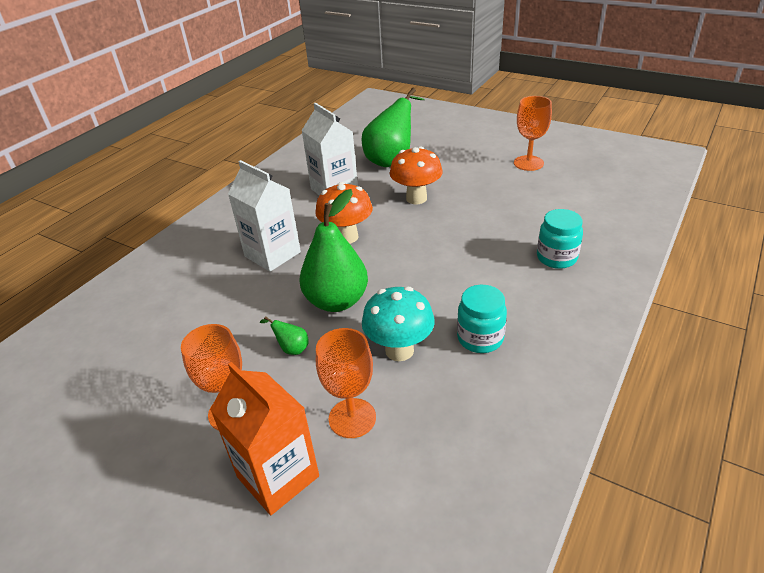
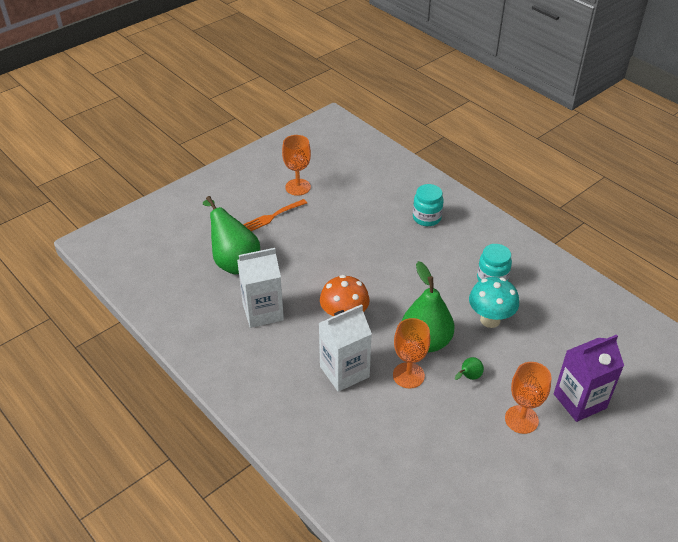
camera: 75 degrees left, 5 degrees up
orange carton [210,362,319,515] -> purple carton [554,335,624,422]
orange goblet [316,328,376,438] -> orange goblet moved to [393,318,430,388]
orange mushroom [390,147,443,204] -> none
none -> orange fork [243,199,307,231]

